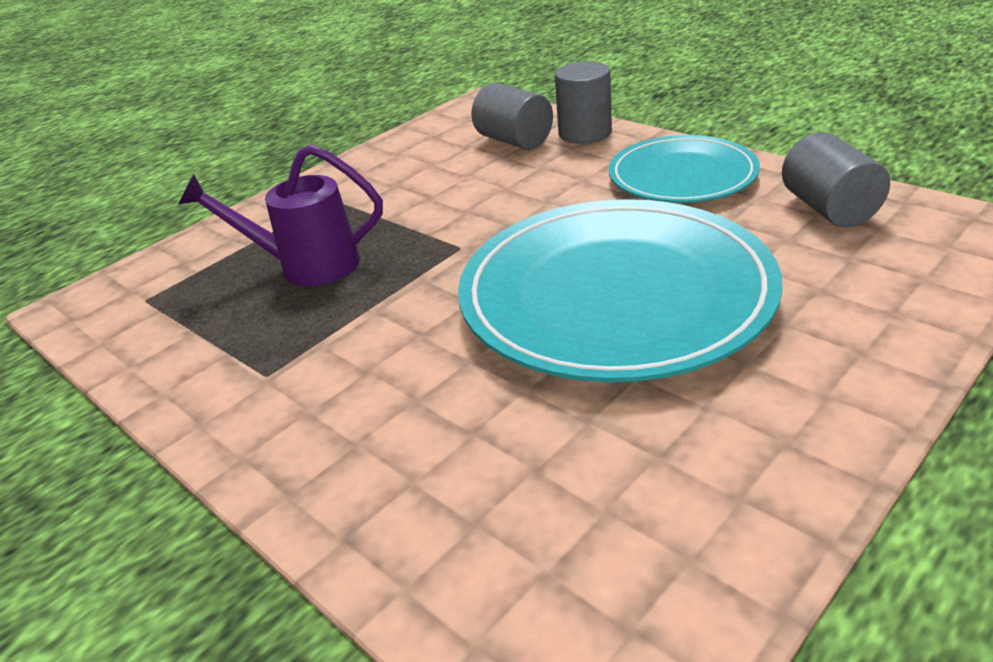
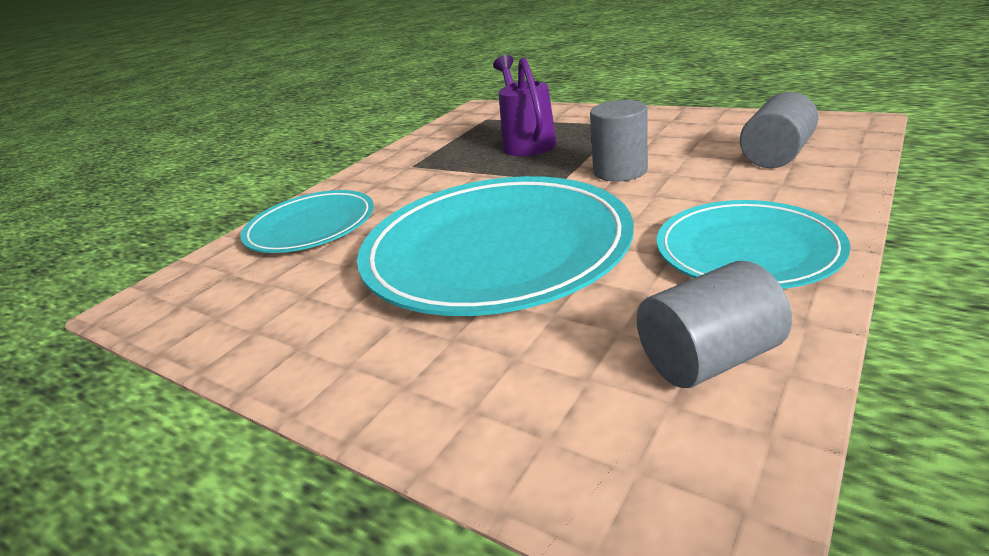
camera: 80 degrees right, 5 degrees down
grey cylinder [555,61,612,144] -> grey cylinder moved to [590,100,648,182]
none -> turquoise plate [240,190,374,253]

